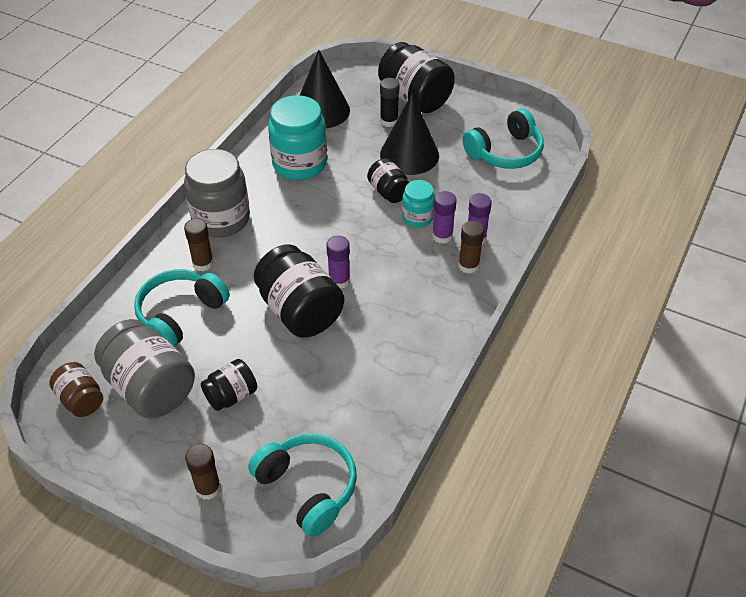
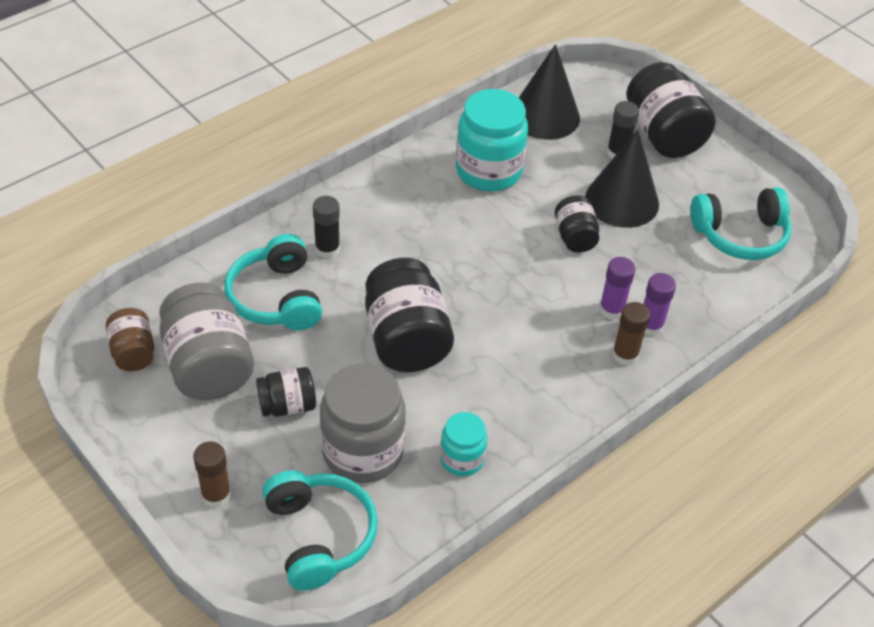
camera: 20 degrees right, 0 degrees up
turquoise headphones [134,269,230,347] -> turquoise headphones turned 75 degrees counterclockwise [224,234,322,331]
grey jar [184,149,250,238] -> grey jar moved to [320,364,406,483]
brown glue stick [184,218,214,271] -> black glue stick [313,196,340,258]
purple glue stick [326,236,350,288] -> none
turquoise jar [402,180,435,228] -> turquoise jar moved to [440,412,487,476]

